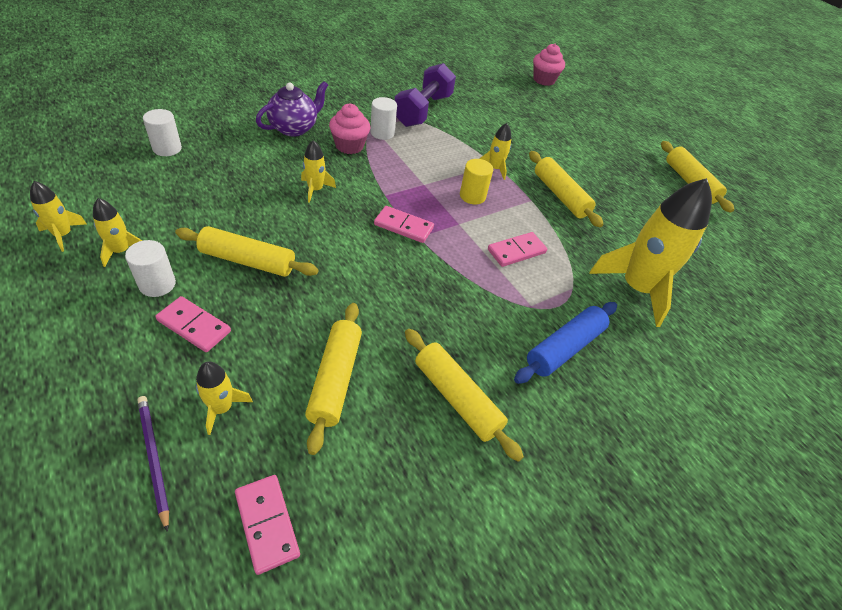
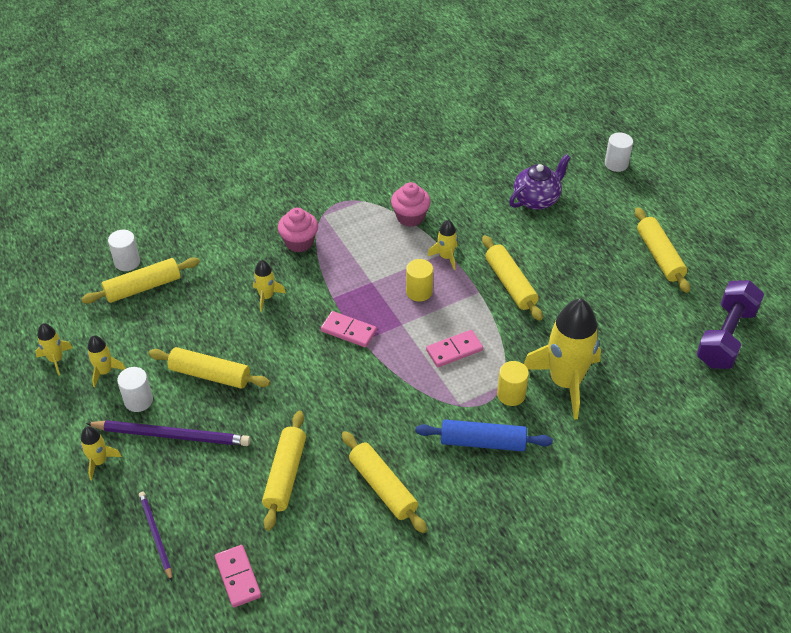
camera: 10 degrees right, 0 degrees up
pink domino [155,296,231,352] -> purple pencil [86,420,250,446]
yellow rocket [196,361,253,435] -> yellow rocket moved to [80,426,122,480]
purple teapot [256,81,328,137] -> purple teapot moved to [509,154,571,210]
white cylinder [370,97,397,140] -> white cylinder moved to [605,133,633,172]
purple dumbbell [394,63,456,127] -> purple dumbbell moved to [696,280,764,369]
blue rolling pin [514,302,617,384] -> blue rolling pin turned 45 degrees clockwise [415,419,553,451]
pink cupcake [533,43,565,86] -> pink cupcake moved to [391,182,431,227]
none -> yellow rolling pin [81,257,200,304]
none -> yellow cylinder [497,361,529,406]

